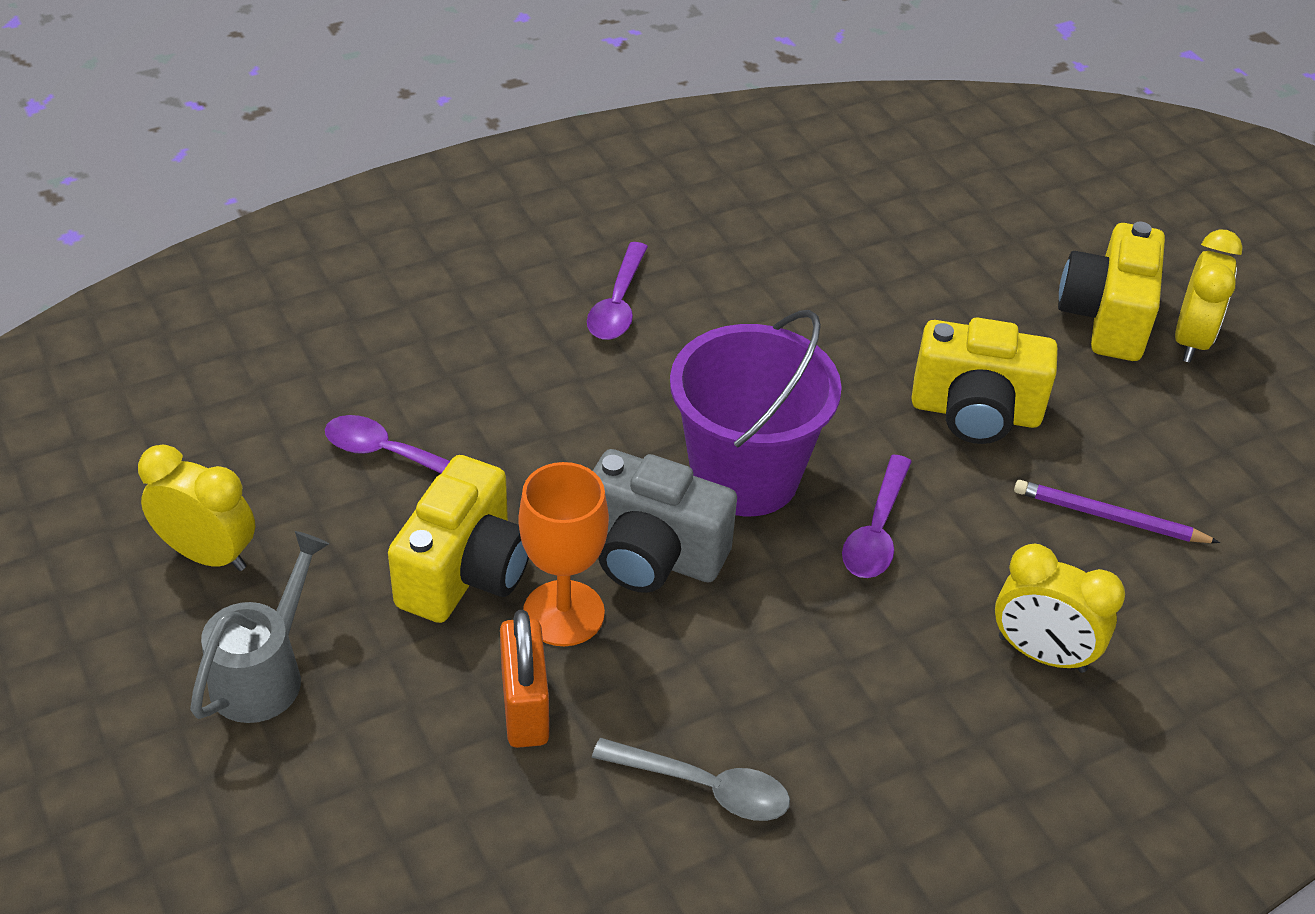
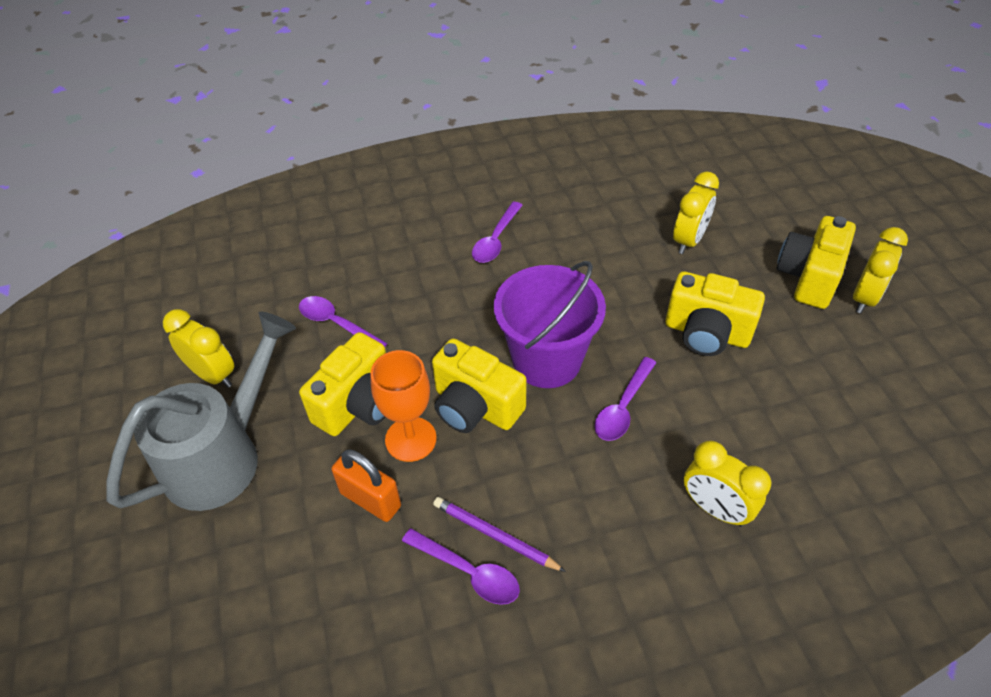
camera: 15 degrees right, 5 degrees up
grey watering can [190,531,329,723] -> grey watering can [106,312,296,511], size x1.71
orange padlock [500,610,549,748] -> orange padlock turned 60 degrees counterclockwise [331,449,401,522]
grey spoon [592,738,790,821] -> purple spoon [402,528,520,605]
grey camera [593,449,737,593] -> yellow camera [432,338,527,433]
purple pencil [1014,480,1220,543] -> purple pencil moved to [433,497,566,572]
none -> yellow clock [673,172,719,254]

